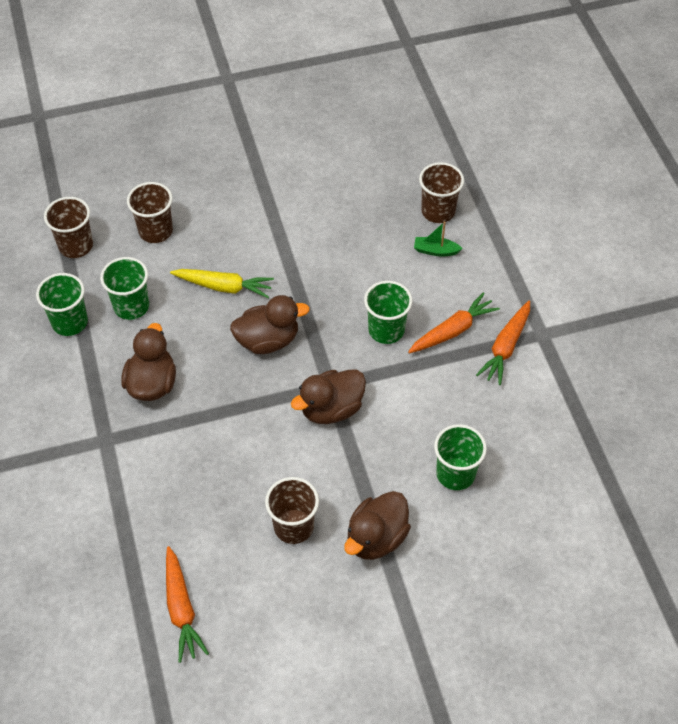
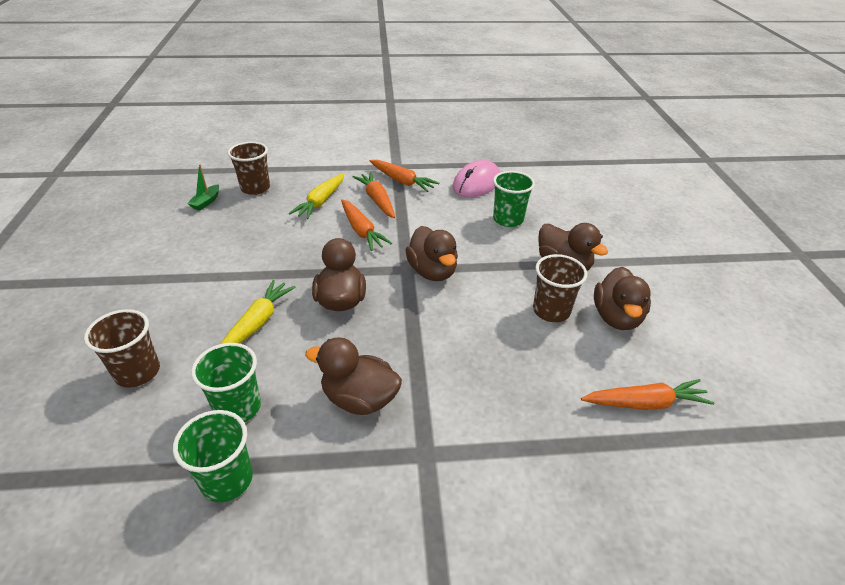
camera: 80 degrees left, 15 degrees down
brown cup [44,197,93,258] -> none
green cup [364,281,412,344] -> orange carrot [341,199,392,251]
green boat [414,222,463,256] -> green boat moved to [187,164,219,210]
none -> yellow carrot [289,173,344,219]
none -> pink mouse [452,160,500,198]
none -> brown duck [594,267,651,330]

